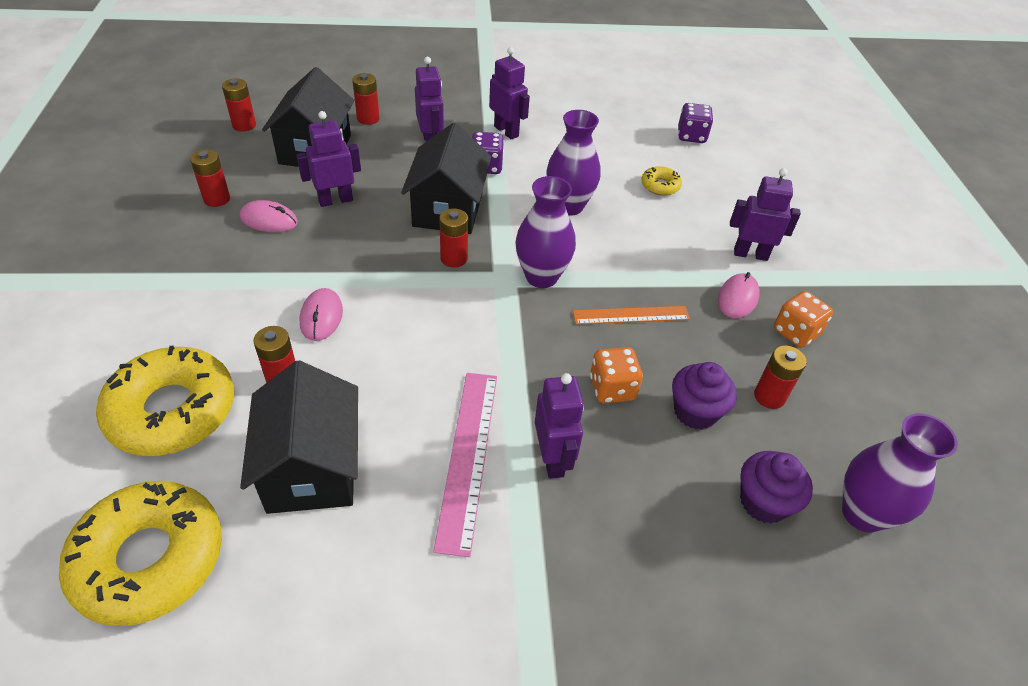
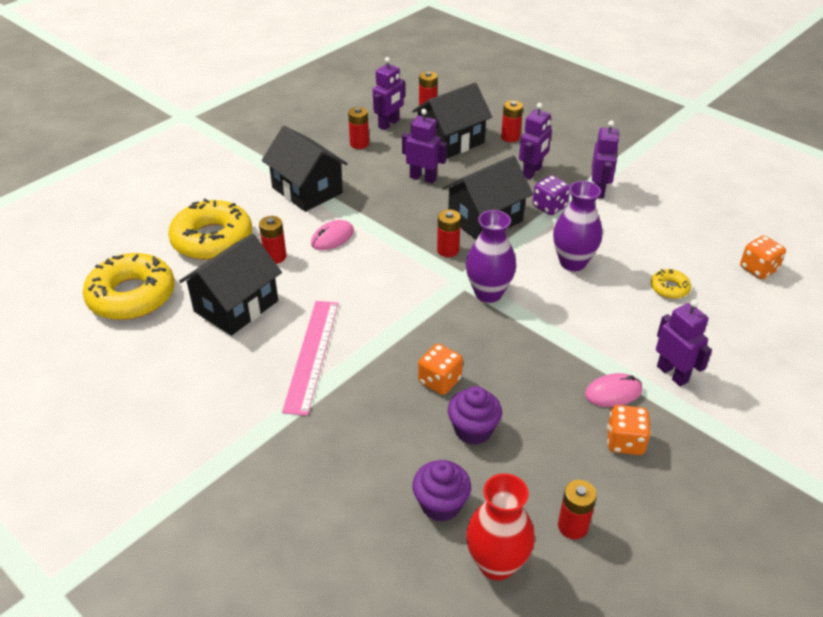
camera: 50 degrees right, 5 degrees down
pink mouse [240,200,298,232] -> none
pink ruler [433,373,497,557] -> pink ruler turned 45 degrees counterclockwise [282,301,338,416]
purple robot [535,373,584,479] -> purple robot moved to [373,57,405,130]
orange ruler [573,306,690,325] -> none
purple dice [678,103,713,143] -> orange dice [740,236,786,279]
red battery [754,346,806,409] -> red battery moved to [558,480,597,539]
purple vase [842,413,958,533] -> red vase [466,473,535,580]
none -> black house [262,126,348,212]

